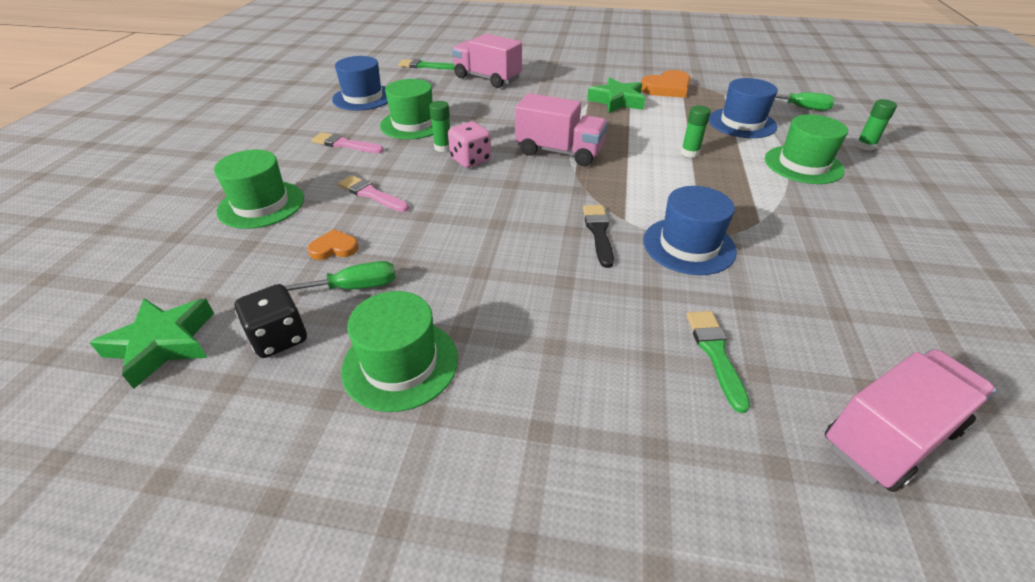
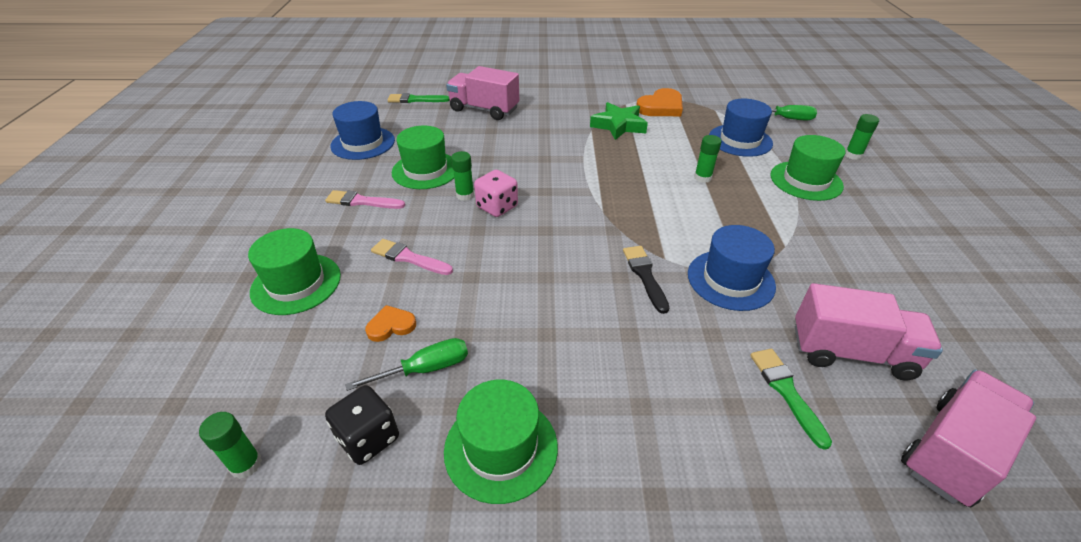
camera: 10 degrees left, 0 degrees up
green star [90,298,214,389] -> green glue stick [199,412,262,479]
pink truck [515,93,608,166] -> pink truck moved to [795,283,943,381]

